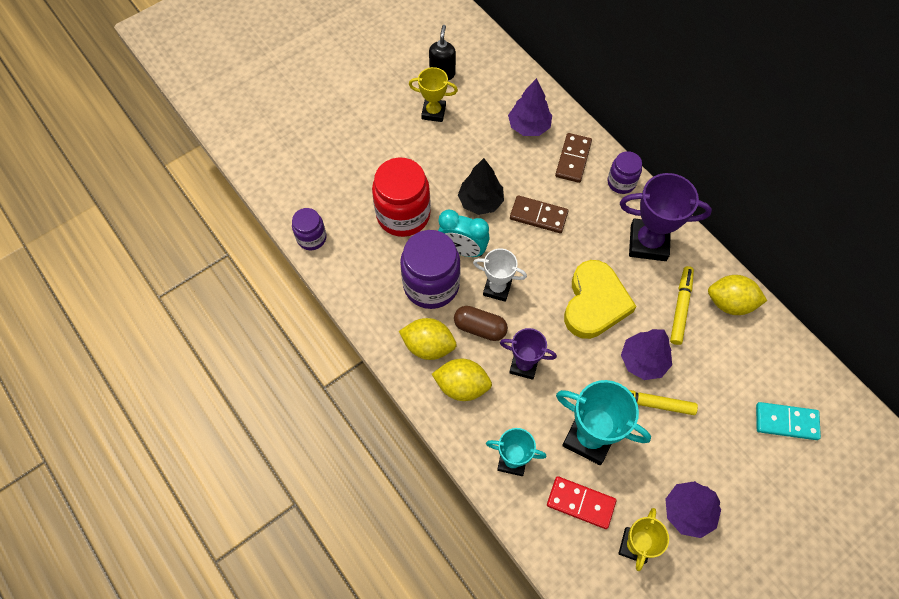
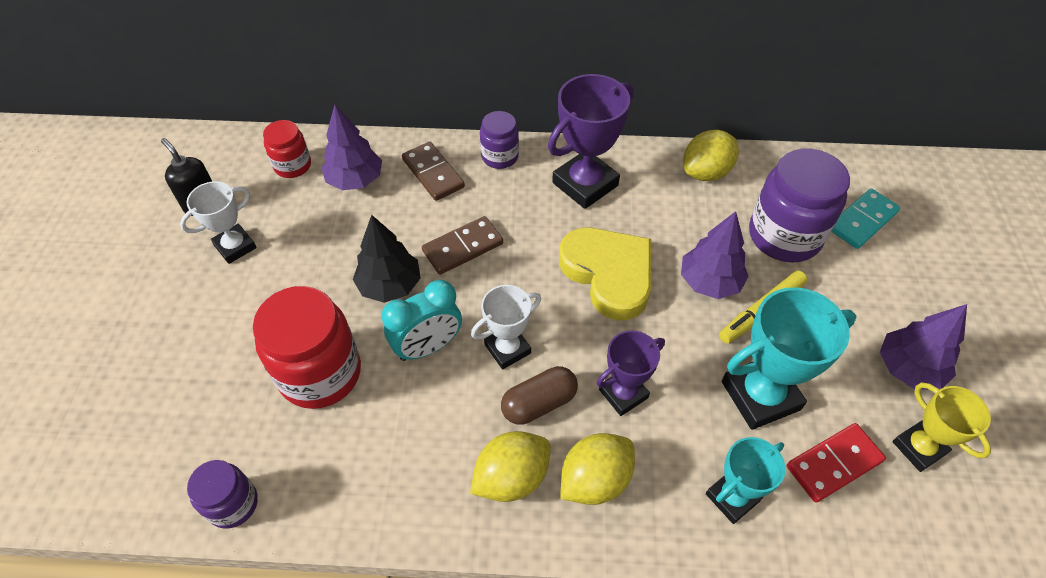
camera: 50 degrees left, 10 degrees down
purple jar [400,230,461,309] -> purple jar moved to [749,148,850,263]
yellow trophy [409,67,458,122] -> white trophy [180,181,256,264]
yellow marker [670,266,694,345] -> none
none -> red jar [263,120,311,178]

